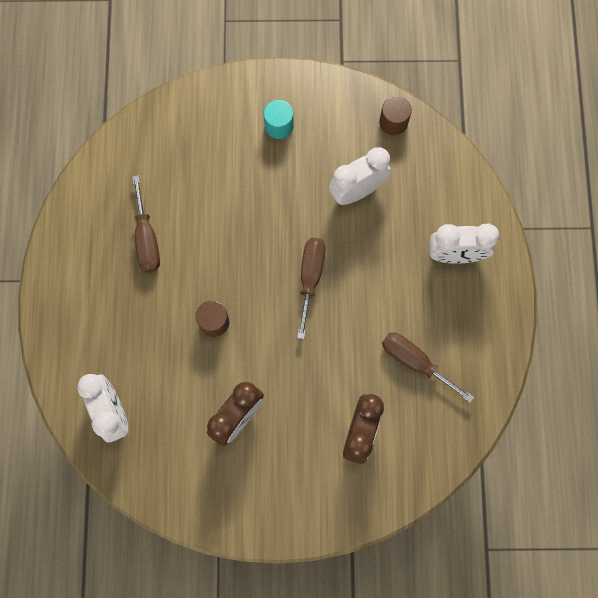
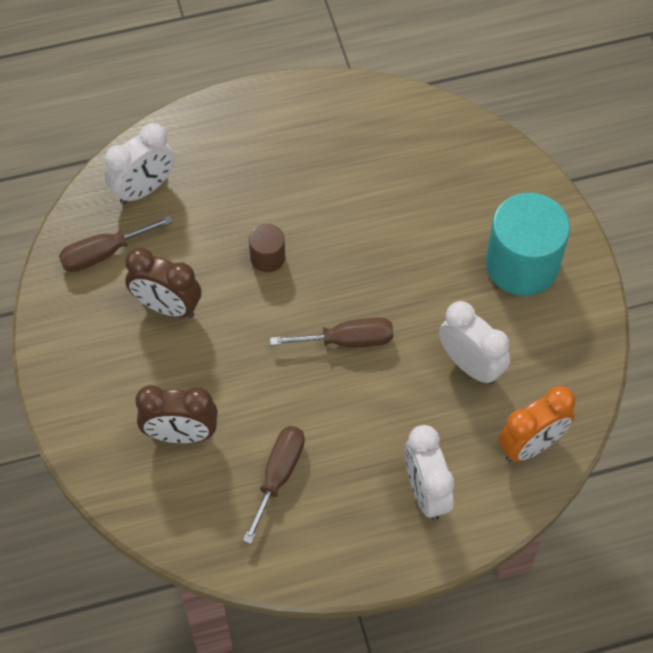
camera: 75 degrees right, 15 degrees down
brown screwdriver [132,175,160,273] -> brown screwdriver moved to [59,216,173,272]
turquoise cylinder [264,100,294,139] -> turquoise cylinder [486,193,570,296], size x2.10
brown cylinder [379,96,412,135] -> none
none -> orange clock [498,386,575,462]

